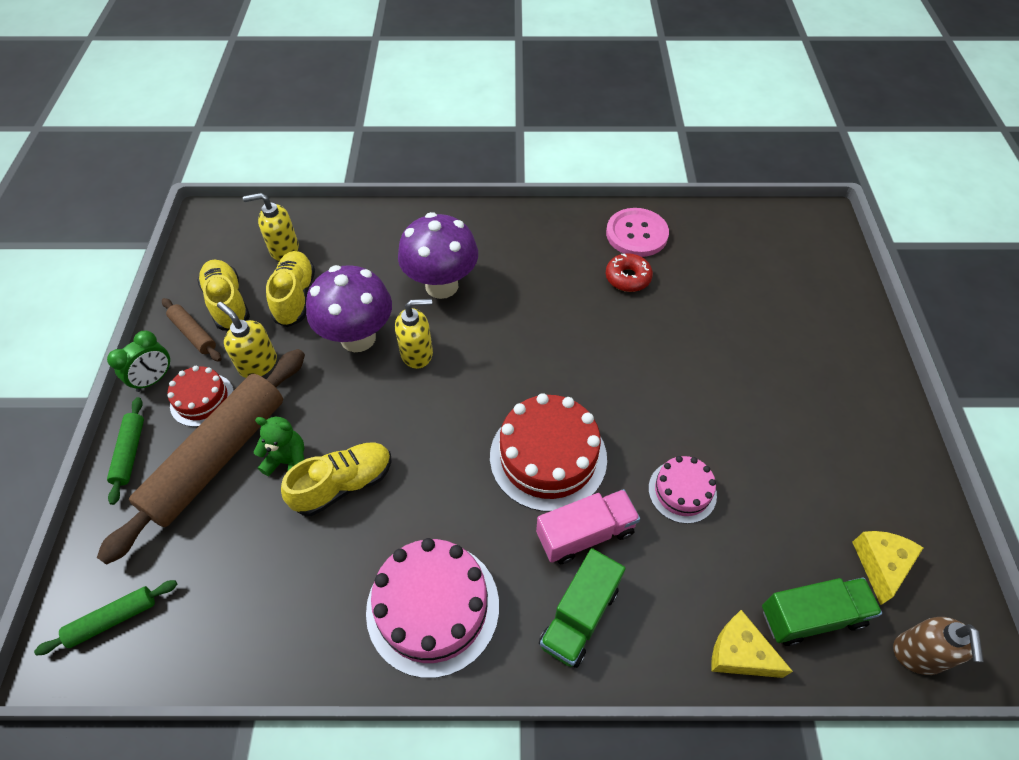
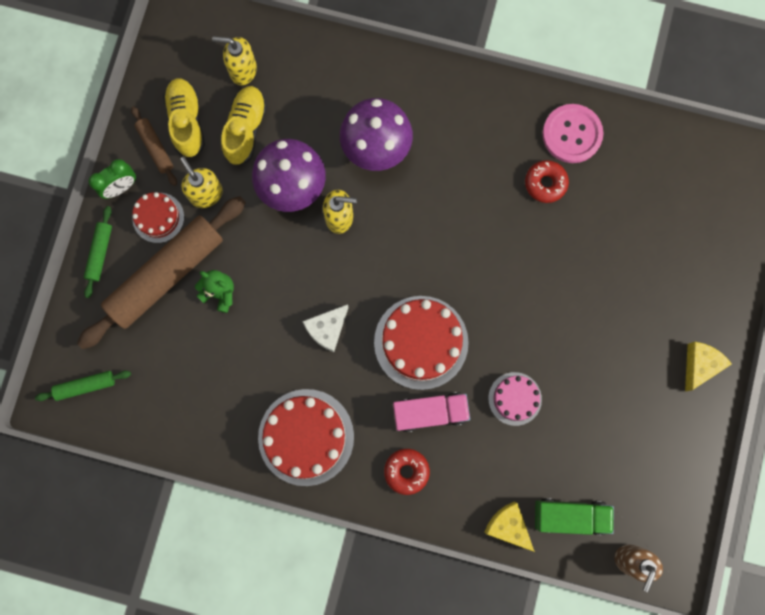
camera: 15 degrees right, 25 degrees up
yellow shoe [281,442,391,516] -> none
pink cake [366,538,499,678] -> red cake [258,389,354,486]
green truck [539,548,626,668] -> red donut [384,449,430,495]
yellow cheese [852,531,924,605] -> yellow cheese moved to [685,342,732,392]
none -> white cheese [302,304,349,352]

